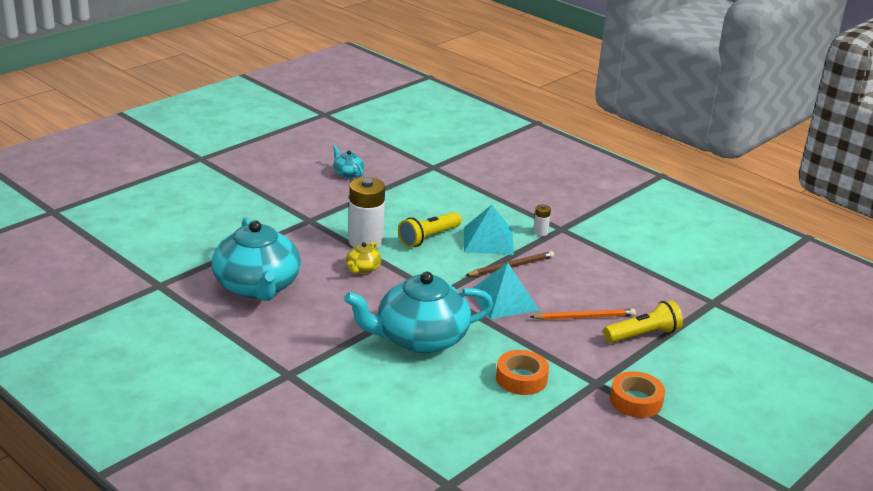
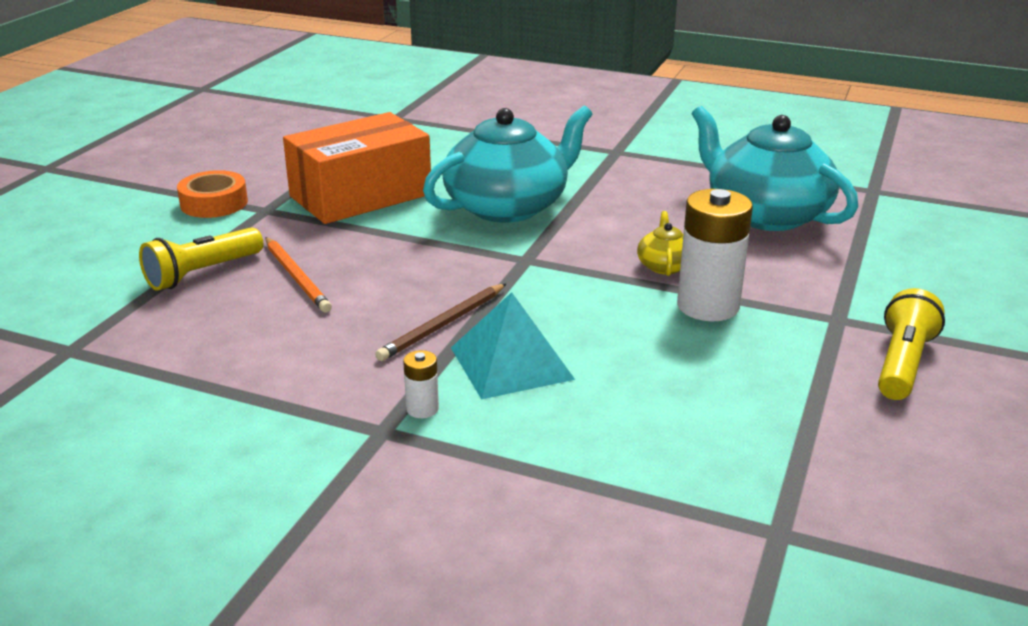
camera: 160 degrees right, 0 degrees up
turquoise teapot [333,145,364,178] -> none
yellow flashlight [398,212,462,248] -> yellow flashlight moved to [878,288,945,400]
turquoise pyramid [473,262,539,319] -> none
orange tape [496,350,549,395] -> orange box [283,112,431,224]
orange pencil [530,309,636,320] -> orange pencil turned 90 degrees counterclockwise [265,237,332,313]

